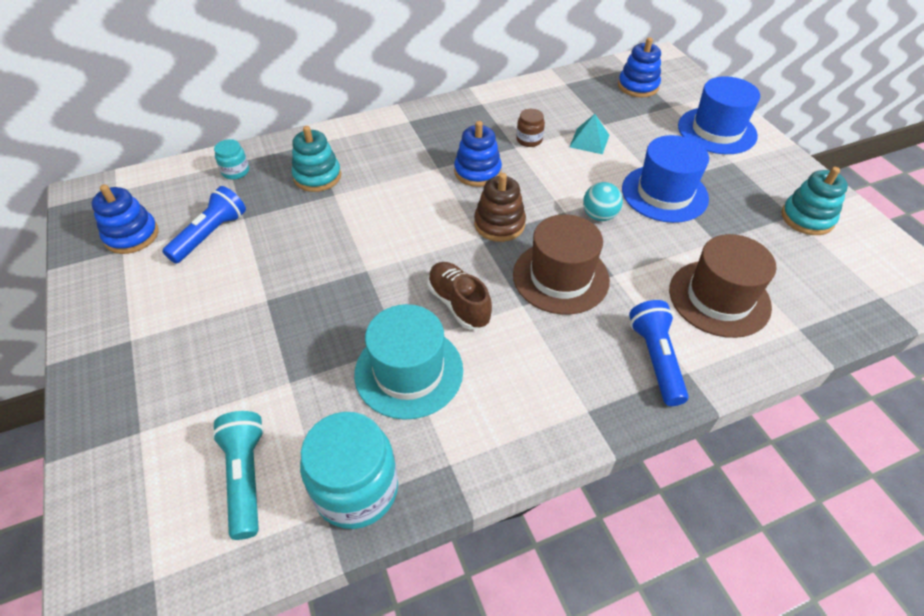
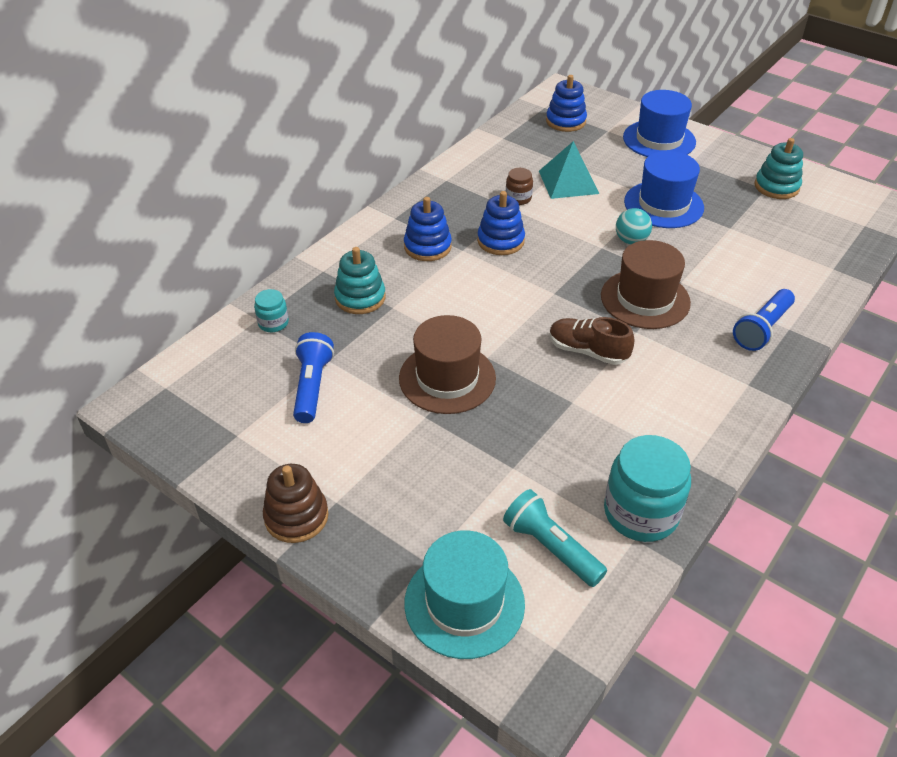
camera: 30 degrees left, 5 degrees down
blue stacking toy [91,184,158,254] -> blue stacking toy moved to [404,197,452,261]
turquoise hat [354,304,463,420] -> turquoise hat moved to [404,530,525,659]
brown stacking toy [474,173,526,242] -> brown stacking toy moved to [263,464,329,543]
turquoise pyramid [569,114,609,154] -> turquoise pyramid [539,141,599,199], size x1.51
blue flashlight [629,300,689,406] -> blue flashlight turned 105 degrees counterclockwise [733,289,795,351]
brown hat [669,234,776,338] -> brown hat moved to [399,315,496,414]

